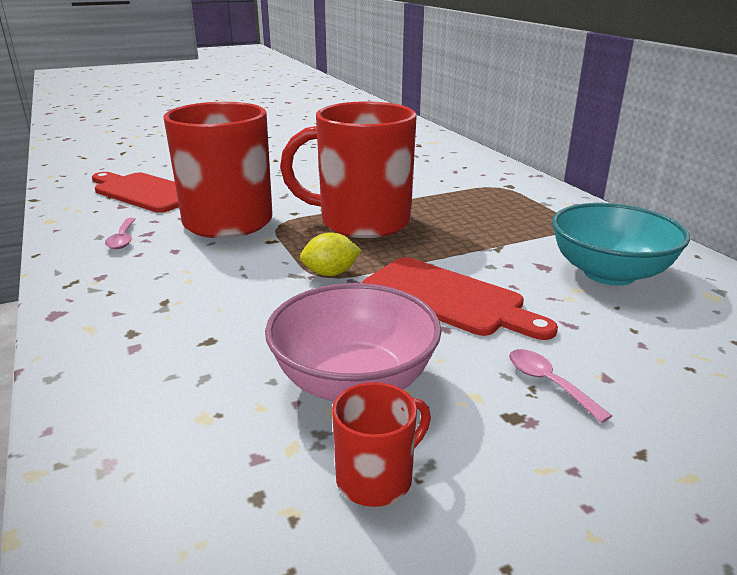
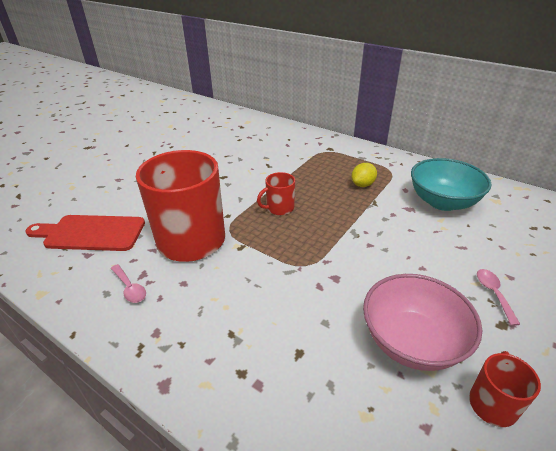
camera: 30 degrees left, 10 degrees up
red mug [280,101,417,238] -> red mug [257,172,295,215], size x0.44
yellow lemon [300,232,362,276] -> yellow lemon moved to [351,163,377,187]
red cutting board [362,257,558,340] -> none
pink spoon [509,349,612,423] -> pink spoon turned 60 degrees clockwise [477,269,520,326]

